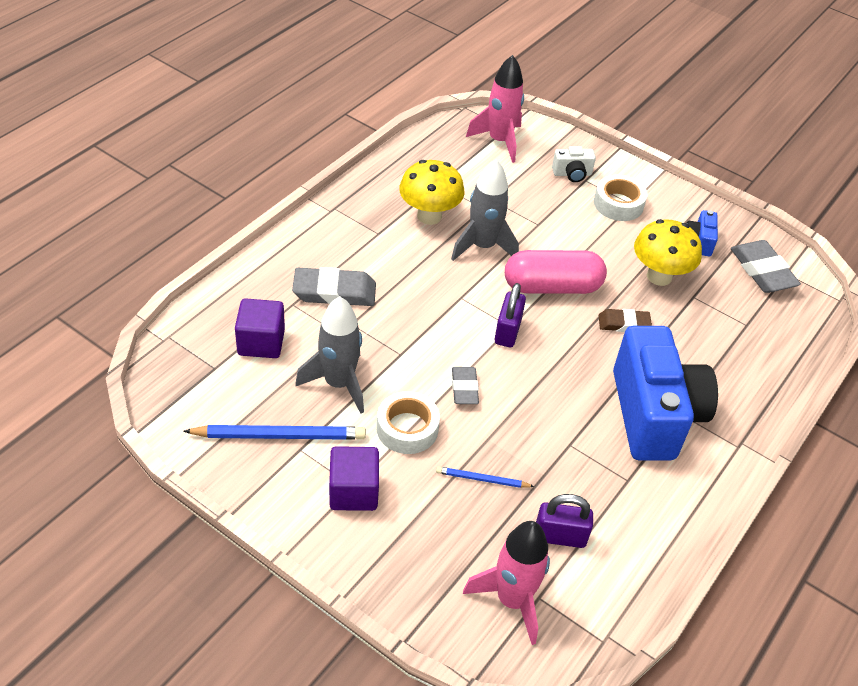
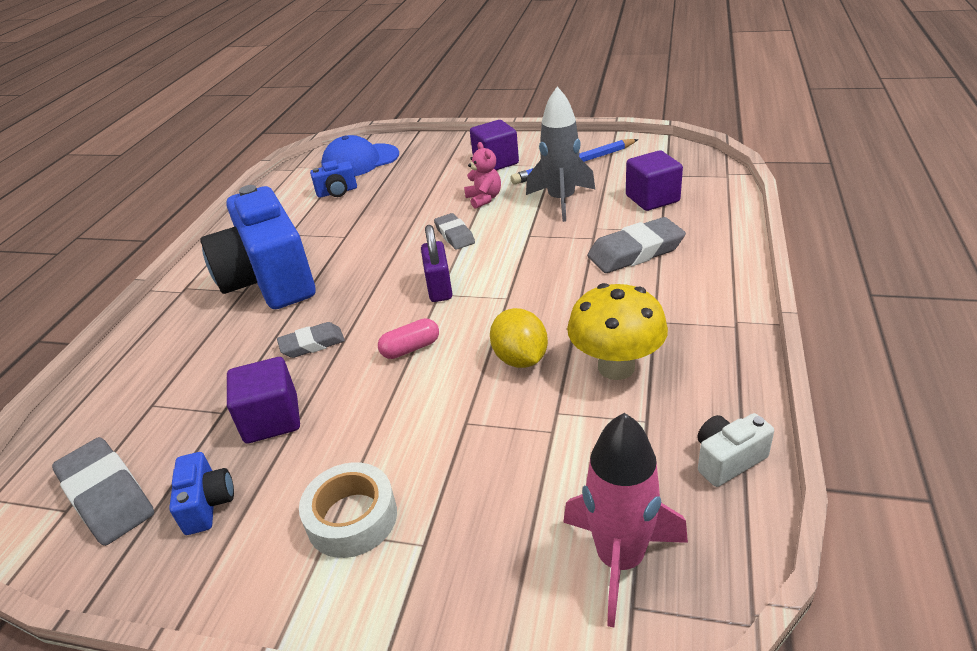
camera: 165 degrees right, 10 degrees down
white tape [377,391,440,454] -> pink teddy bear [464,142,501,209]
blue pencil [436,466,535,488] -> none
grey rocket [451,159,519,261] -> yellow lemon [490,308,548,368]
pink rocket [463,521,550,645] -> blue cap [321,135,399,176]
pink capsule [505,250,607,294] -> pink capsule [378,318,439,359], size x0.48
purple padlock [536,494,593,548] -> blue camera [310,160,357,198]
white camera [552,146,596,182] -> white camera moved to [697,413,774,487]
brown eraser [599,309,652,332] -> grey eraser [277,322,345,358]
yellow mushroom [634,219,702,286] -> purple cube [227,357,300,443]

